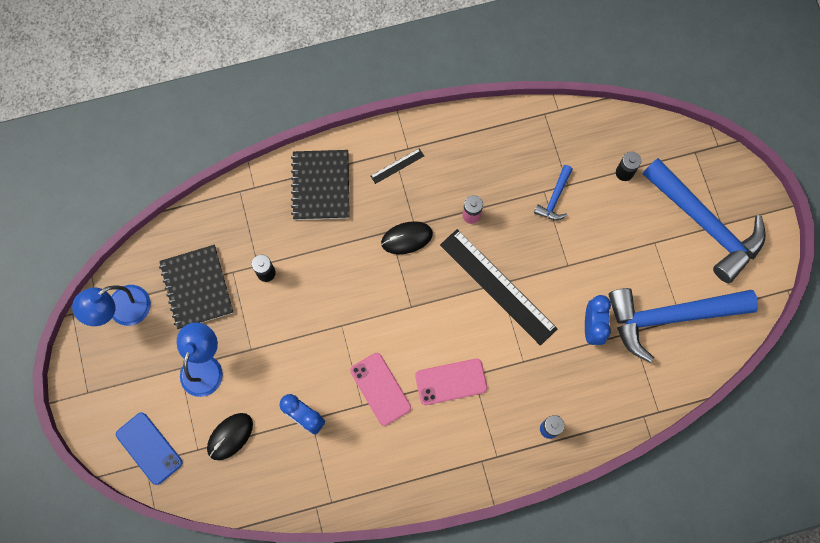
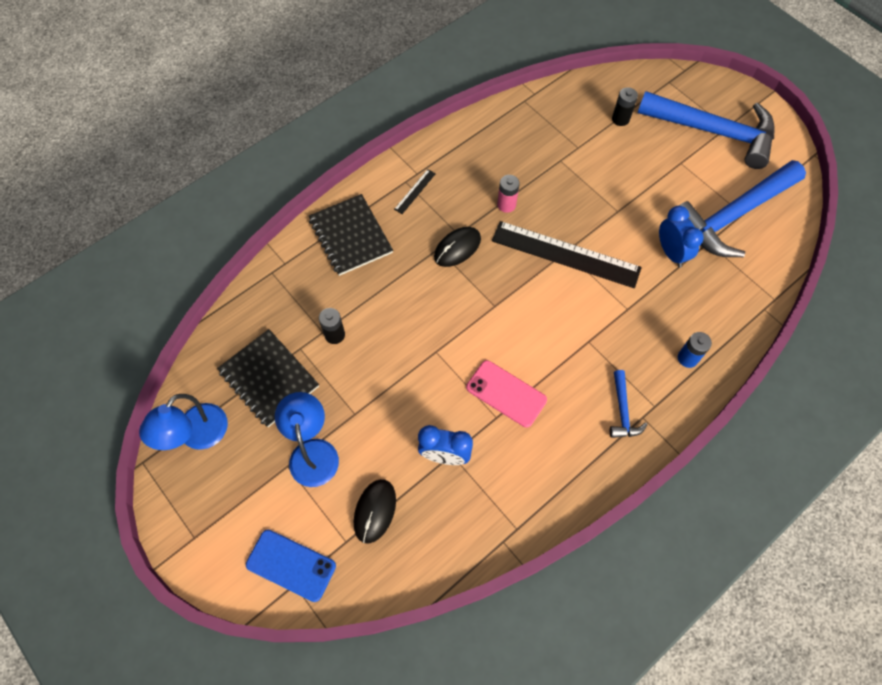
camera: 25 degrees left, 10 degrees down
pink phone [415,359,487,405] -> none
blue hammer [534,165,573,220] -> blue hammer moved to [610,370,648,438]

